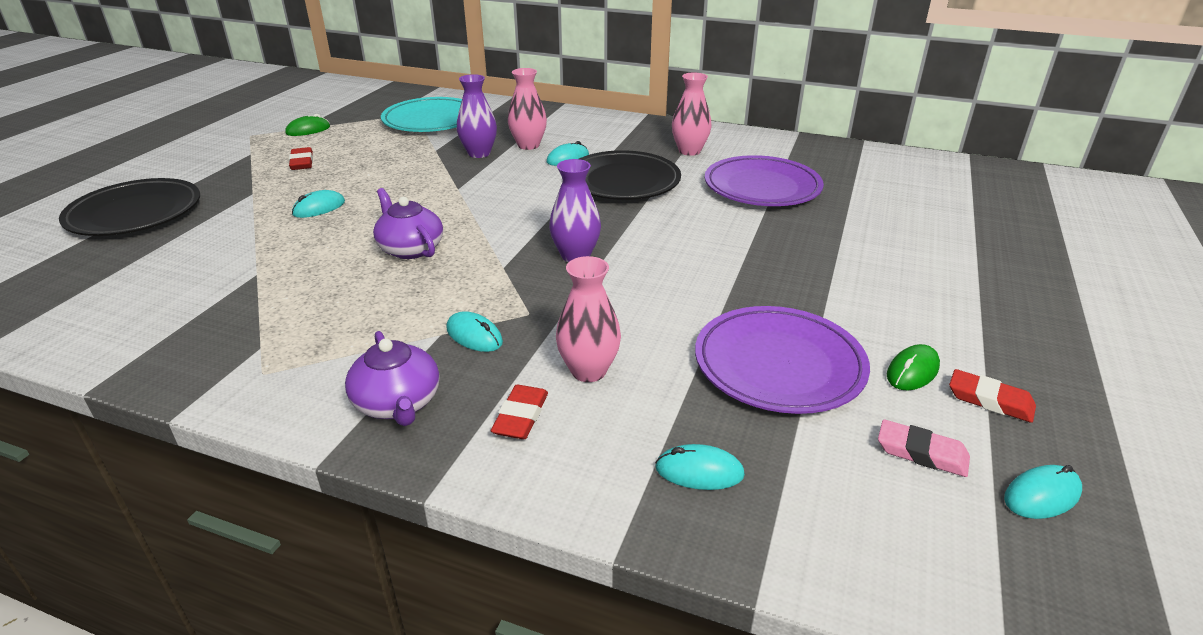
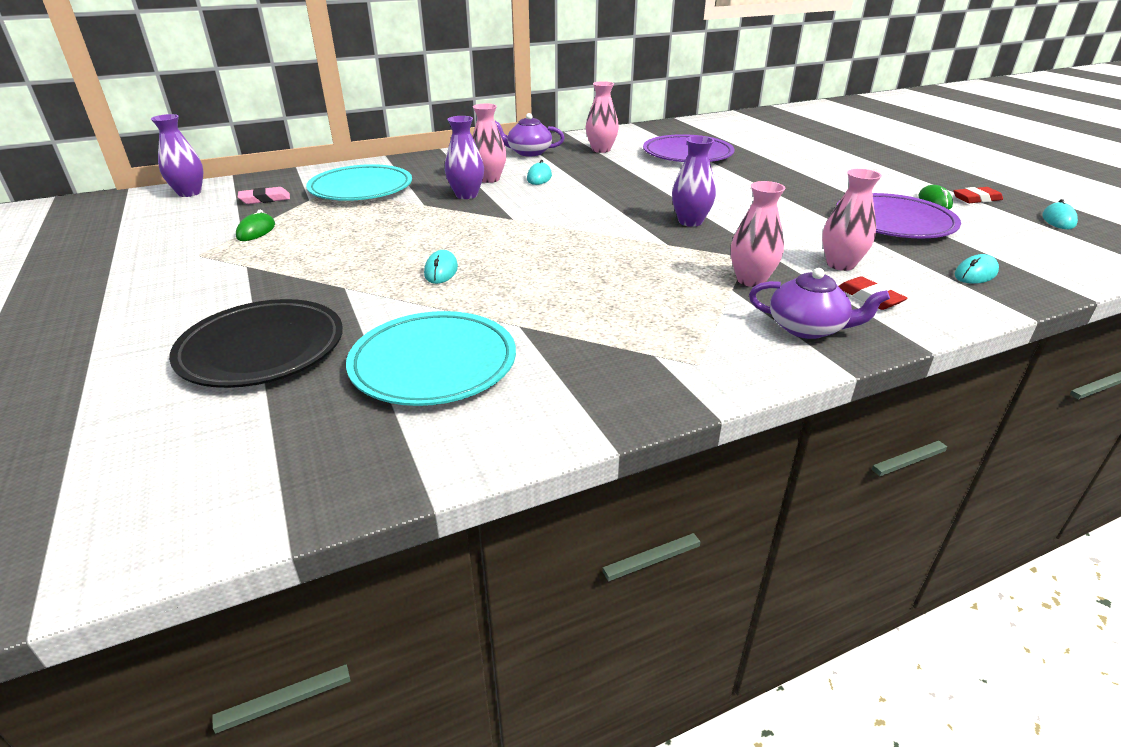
camera: 45 degrees left, 0 degrees up
red eraser [289,147,313,170] -> none
purple teapot [373,188,443,259] -> purple teapot moved to [495,113,565,156]
turquoise mouse [446,311,503,352] -> pink vase [731,181,786,287]
black plate [579,150,681,200] -> none
pink eraser [878,419,970,477] -> pink eraser moved to [238,187,290,204]
none -> purple vase [151,114,203,197]
none -> turquoise plate [346,311,516,406]

